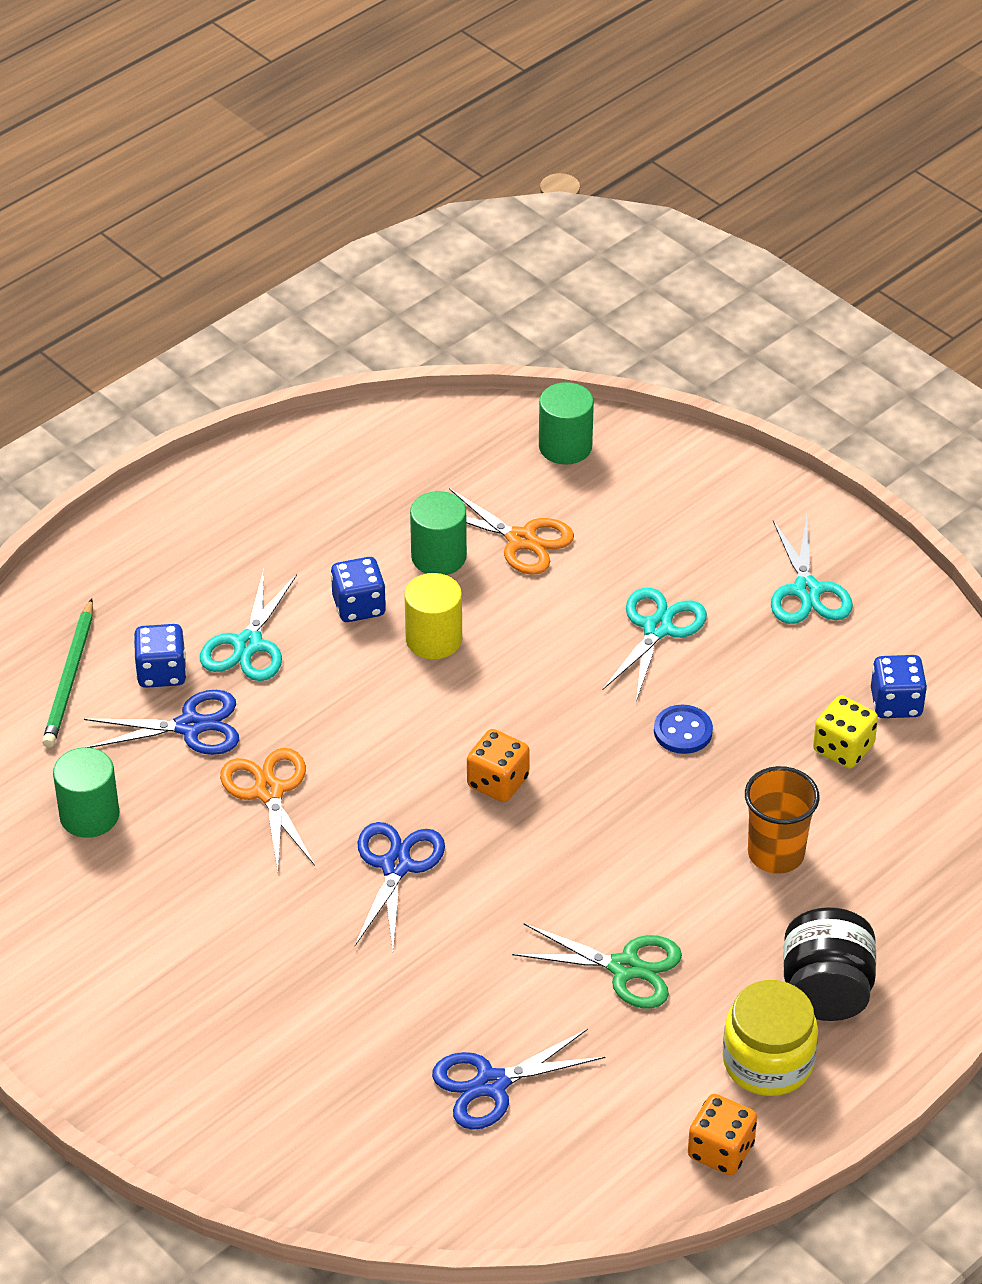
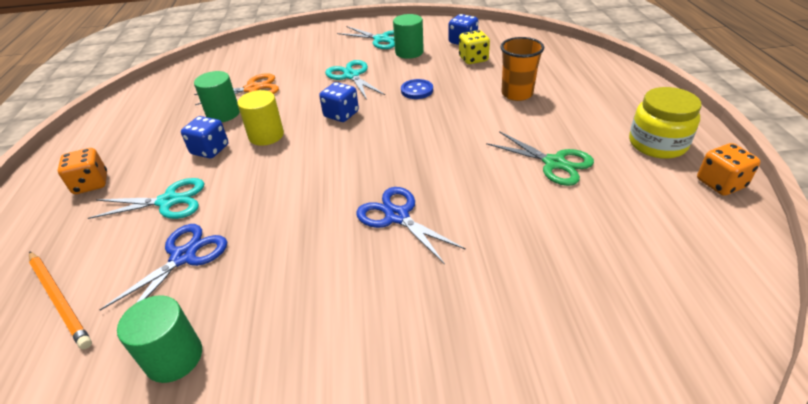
camera: 50 degrees left, 5 degrees down
green pencil [42,599,93,747] -> orange pencil [29,251,92,349]
blue dice [134,624,187,688] -> blue dice moved to [319,82,359,122]
turquoise scissors [200,569,297,681] -> turquoise scissors turned 60 degrees counterclockwise [88,178,204,219]
orange scissors [220,748,315,871] -> none
blue scissors [432,1029,605,1130] -> none
orange dice [467,729,530,802] -> orange dice moved to [58,148,107,194]
green scissors [512,923,682,1009] -> green scissors turned 75 degrees clockwise [486,131,594,186]
green cylinder [539,382,594,465] -> green cylinder moved to [393,14,424,59]
black jar [783,907,876,1021] -> none

